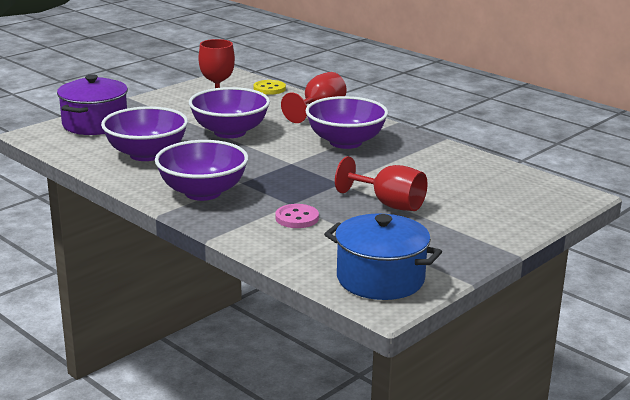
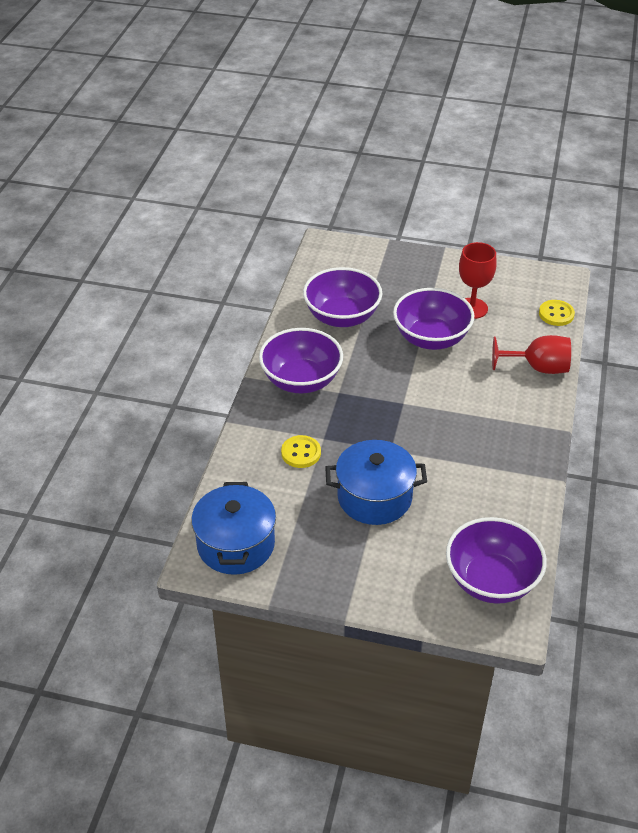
camera: 60 degrees right, 20 degrees up
purple pot [57,74,128,135] -> none
pink button [275,204,319,228] -> yellow button [281,435,321,468]
purple bowl [305,96,388,149] -> purple bowl moved to [446,517,547,604]
red goblet [335,156,427,211] -> blue pot [325,440,427,525]

